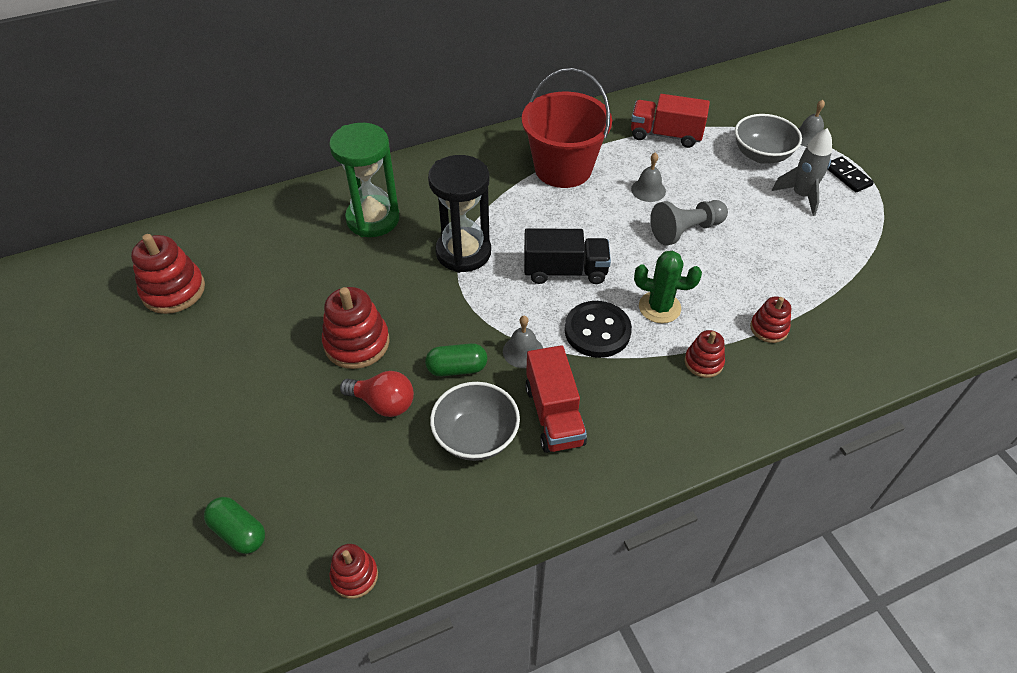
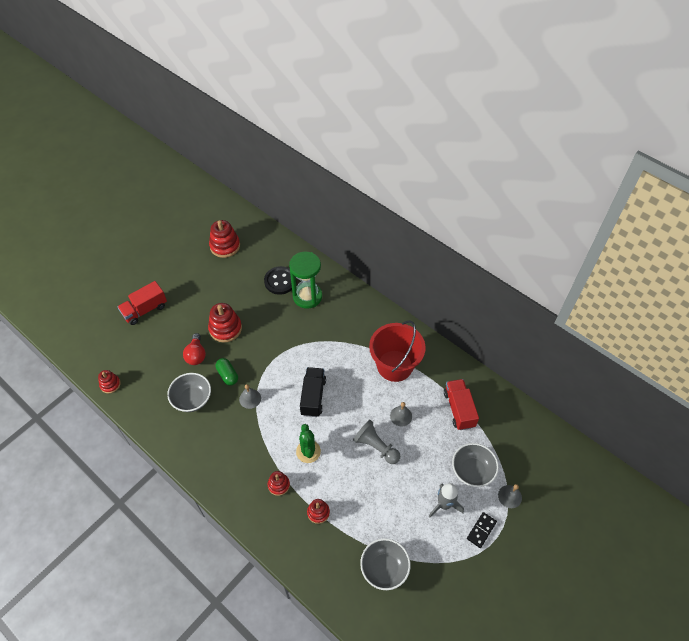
camera: 65 degrees right, 5 degrees up
green capsule [204,497,265,554] -> none
black hourglass [428,155,491,273] -> none
black truck [524,228,611,284] -> black truck turned 150 degrees counterclockwise [300,367,326,417]
red truck [525,345,587,453] -> red truck moved to [118,281,167,325]
black button [565,301,632,358] -> black button moved to [264,266,296,295]
none -> grey bowl [360,538,411,590]

